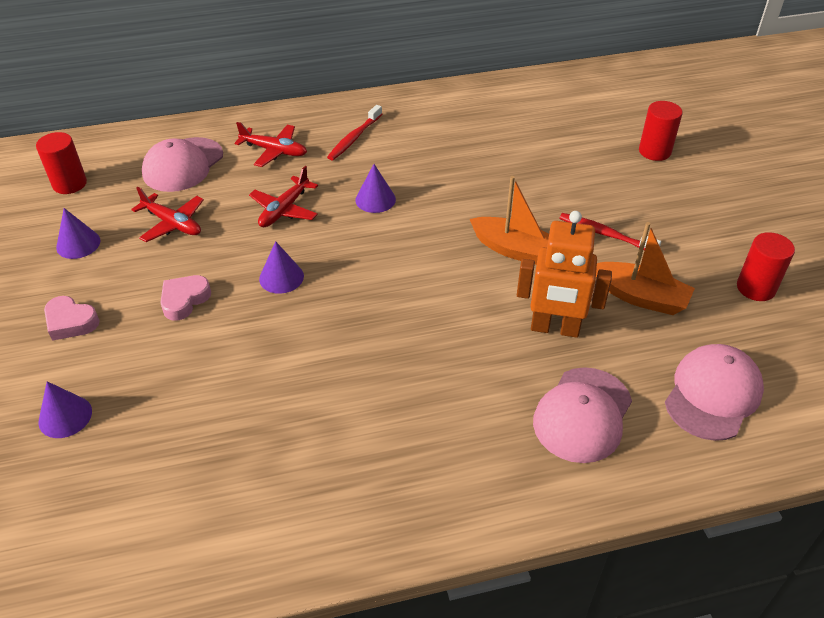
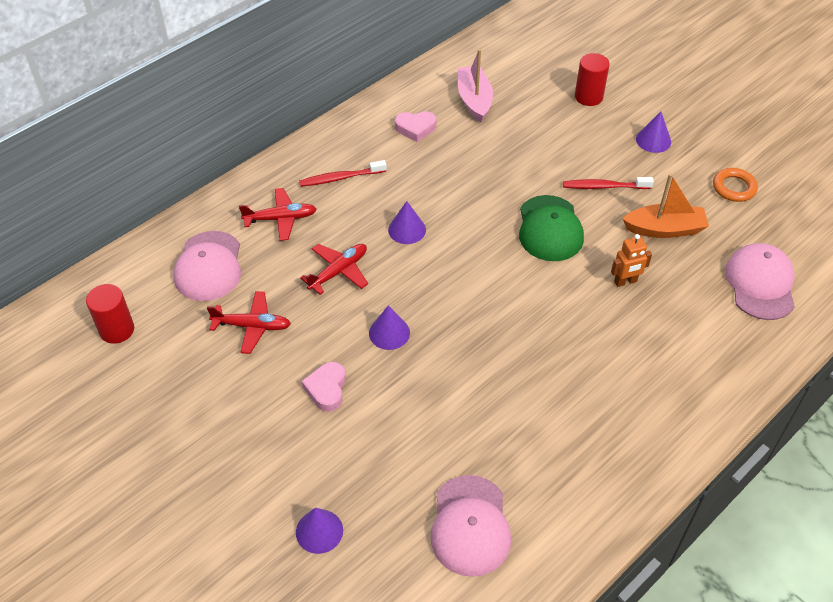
camera: 30 degrees left, 5 degrees up
pink heart [44,296,100,341] -> pink heart moved to [395,111,436,142]
purple cone [56,208,101,259] -> purple cone moved to [636,111,671,153]
red plane [249,166,318,227] -> red plane turned 135 degrees counterclockwise [300,244,368,295]
red toothbrush [327,105,382,160] -> red toothbrush turned 75 degrees clockwise [299,160,387,187]
orange boat [470,176,549,265] -> green cap [519,195,584,261]
orange robot [517,211,612,338] -> orange robot [611,234,652,287], size x0.55
pink cap [533,367,632,463] -> pink cap moved to [430,475,511,577]
red cylinder [737,232,795,301] -> orange ring [713,168,758,202]
none -> pink boat [458,49,493,123]

